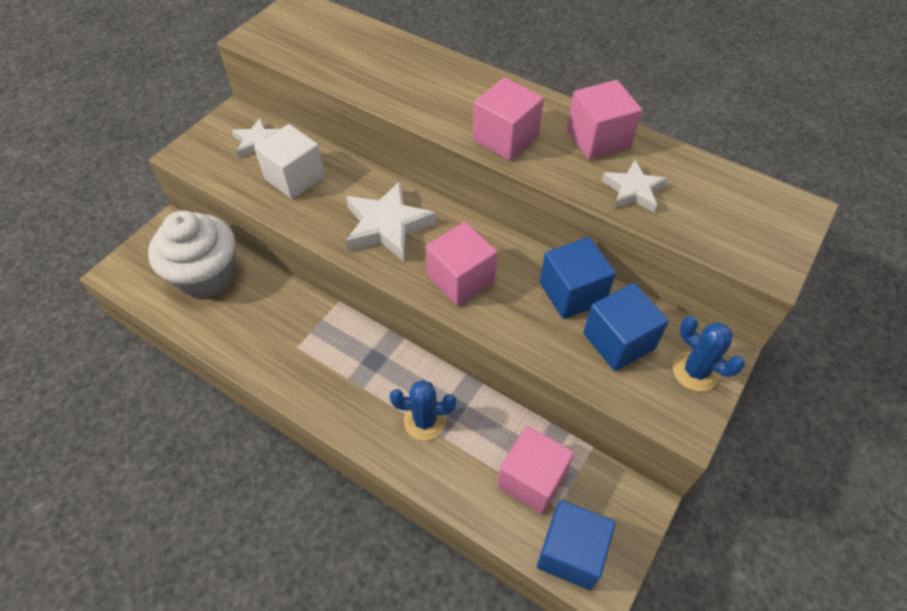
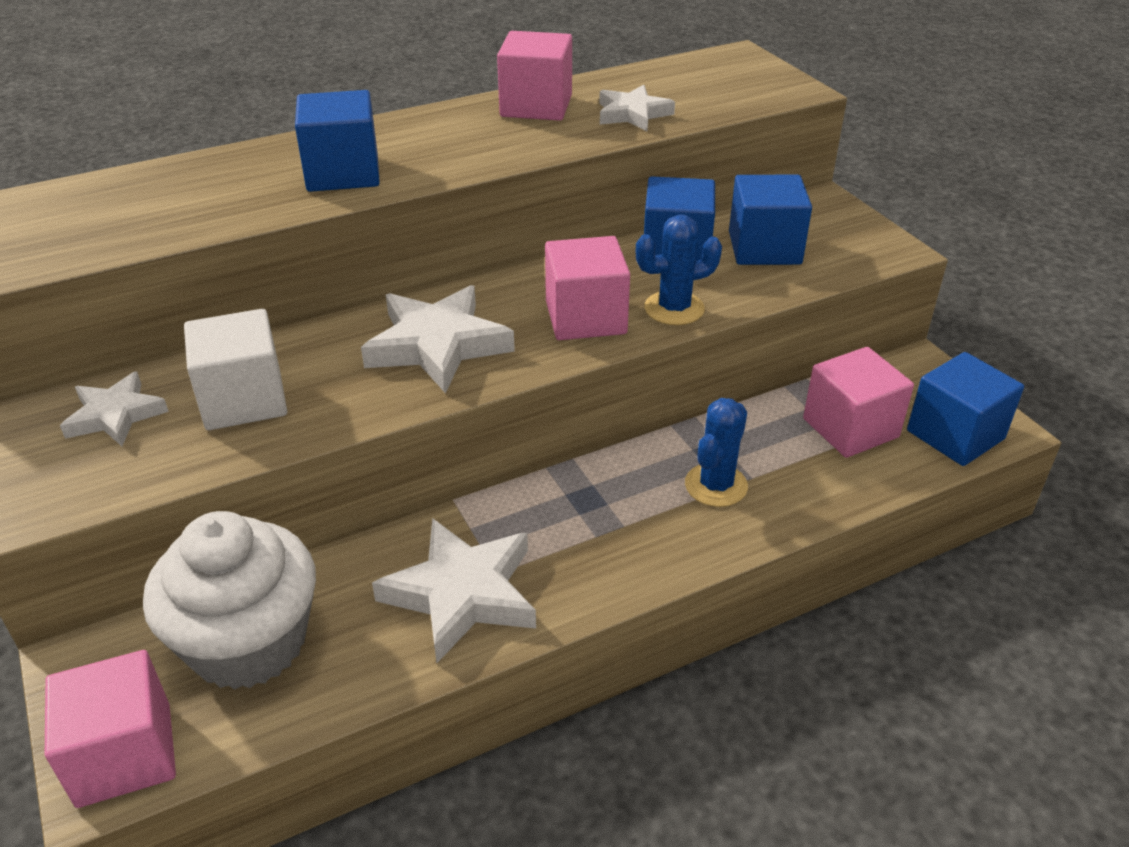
camera: 60 degrees left, 15 degrees down
pink cube [473,77,544,161] -> pink cube moved to [45,650,176,808]
blue cactus [673,316,745,392] -> blue cactus moved to [636,214,722,325]
none -> blue cube [295,90,380,192]
none -> white star [372,518,536,663]

